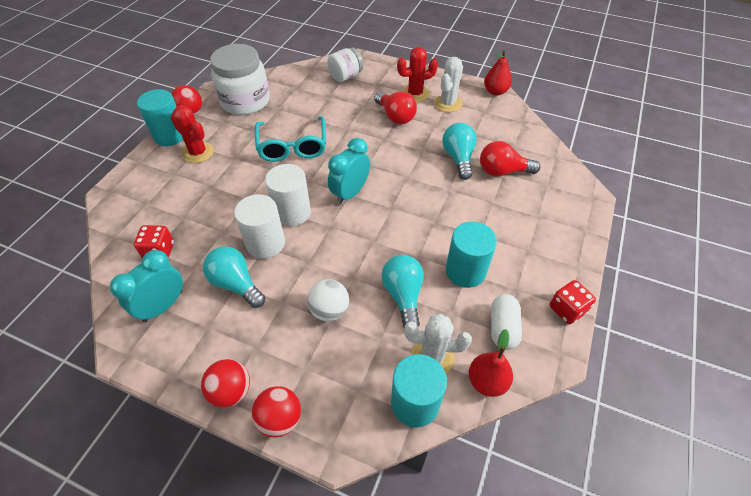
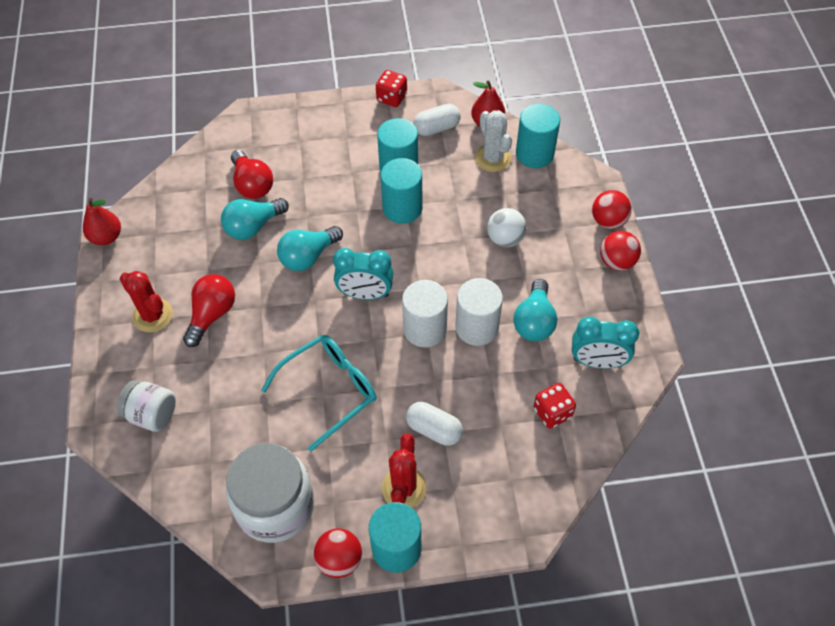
camera: 120 degrees left, 5 degrees up
turquoise light bulb [382,255,424,327] -> turquoise light bulb moved to [277,226,343,271]
white cactus [434,57,463,112] -> none
none -> turquoise cylinder [381,158,422,224]
none -> white capsule [406,402,463,446]

